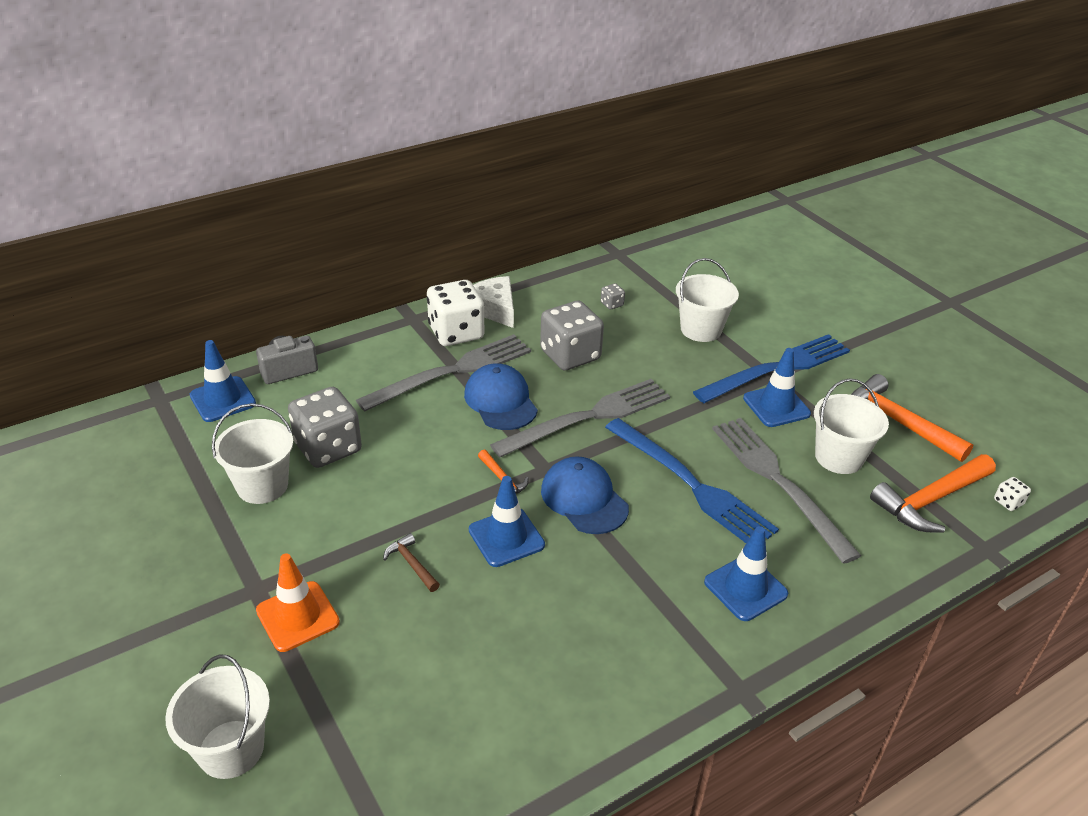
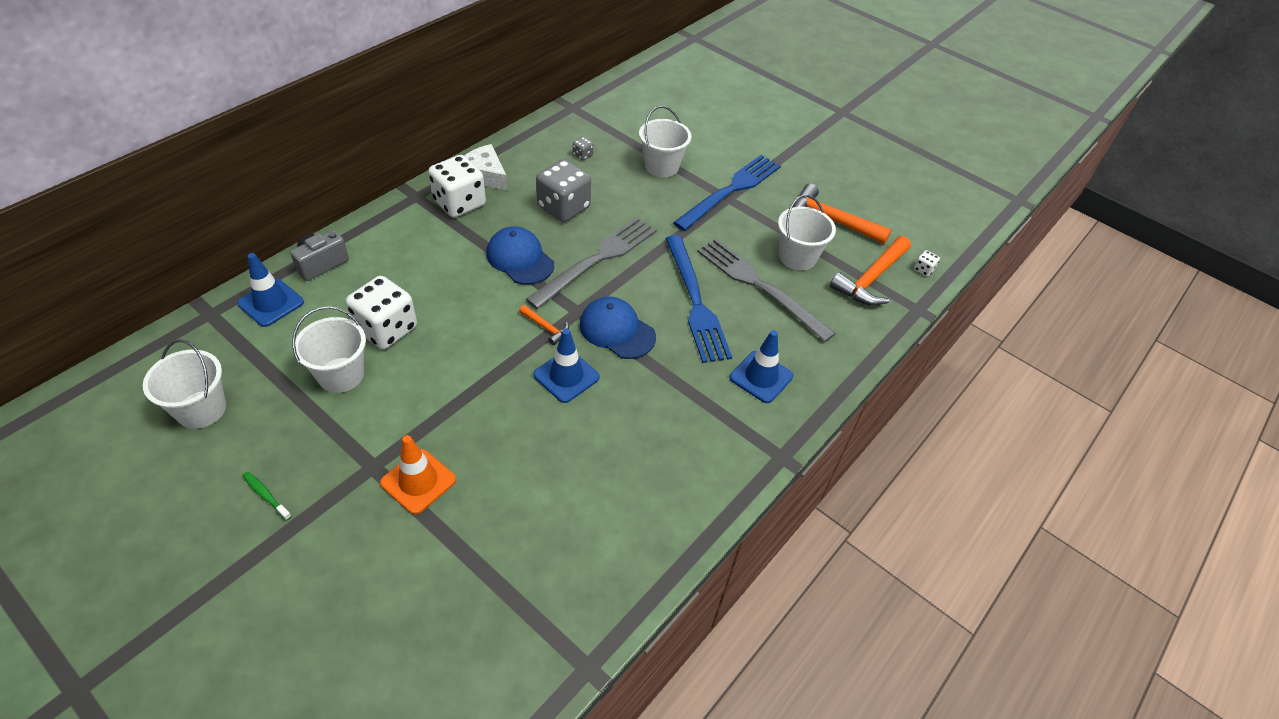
camera: 20 degrees left, 10 degrees up
white bucket [165,654,270,779] -> white bucket moved to [143,339,226,429]
grey dice [288,387,362,468] -> white dice [346,276,417,349]
grey fork [356,334,531,412] -> none
brown hammer [383,533,440,592] -> none
blue fork [605,418,779,543] -> blue fork turned 45 degrees clockwise [665,235,732,363]
blue traffic cone [743,348,811,427] -> none
none -> green toothbrush [243,472,292,521]

